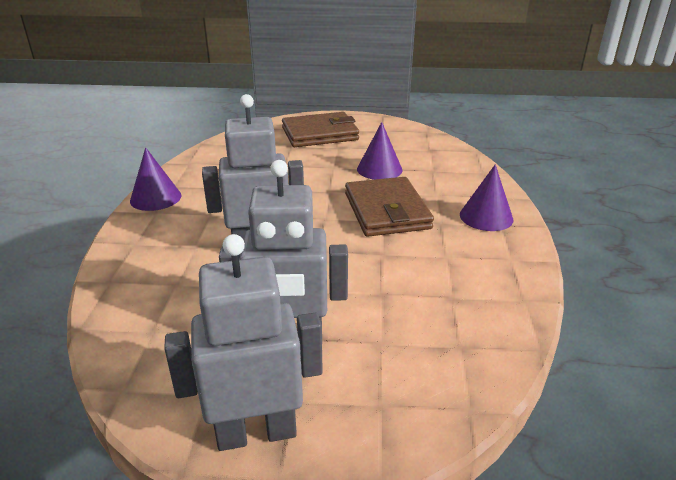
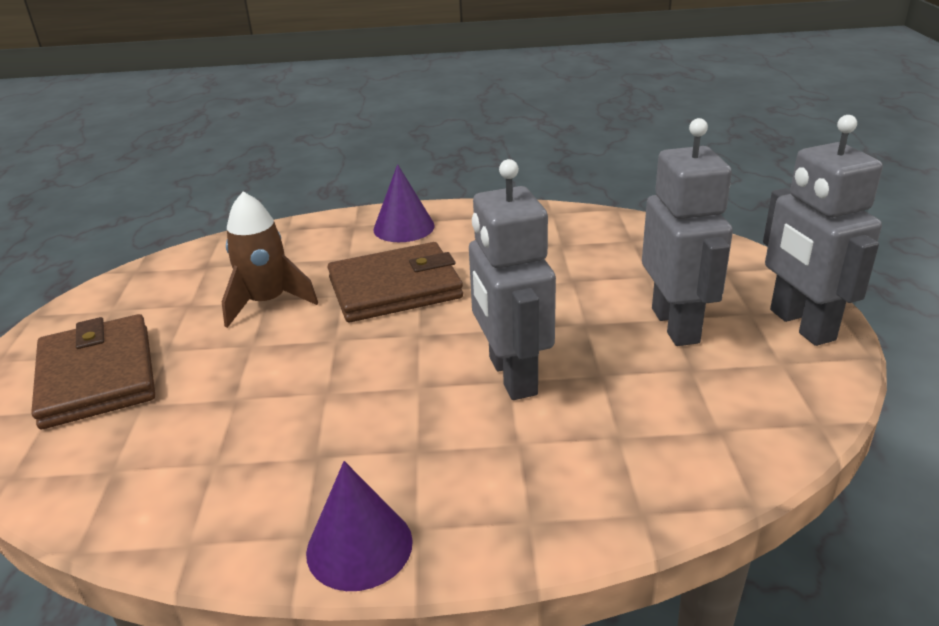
camera: 95 degrees left, 0 degrees up
purple cone [357,122,402,180] -> brown rocket [222,192,318,328]

